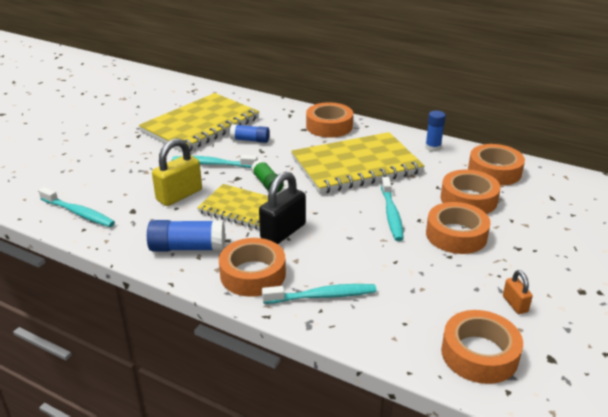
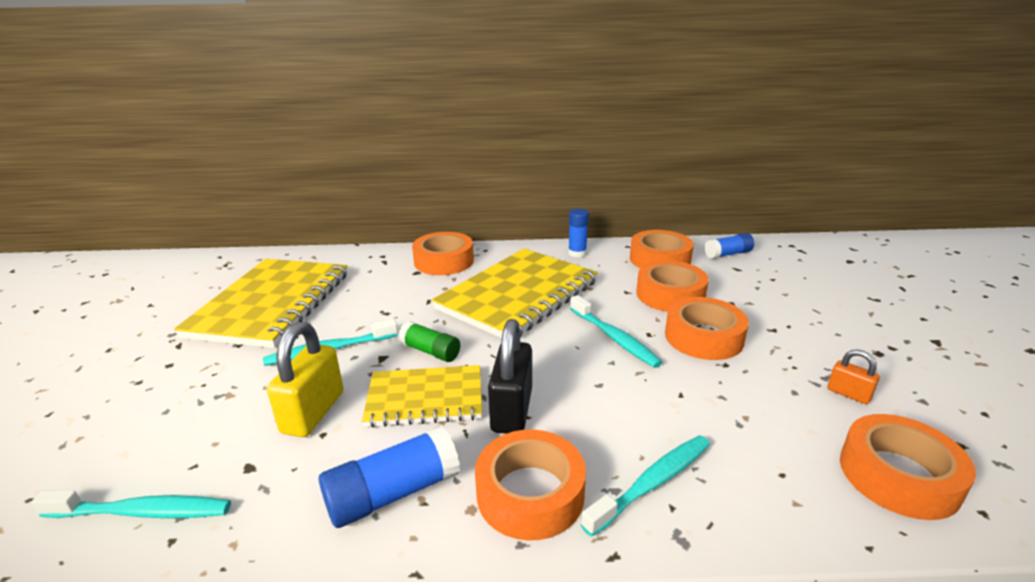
camera: 30 degrees left, 5 degrees down
blue glue stick [230,124,270,143] -> blue glue stick moved to [704,233,754,259]

